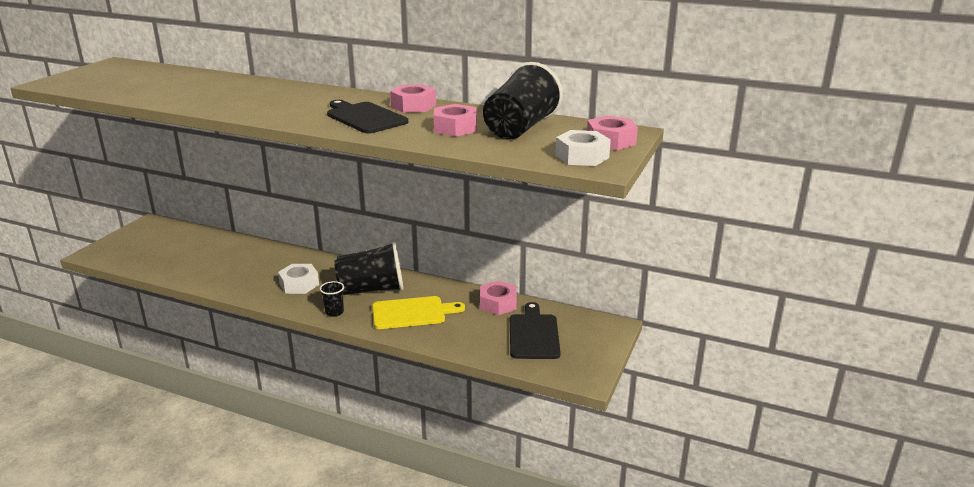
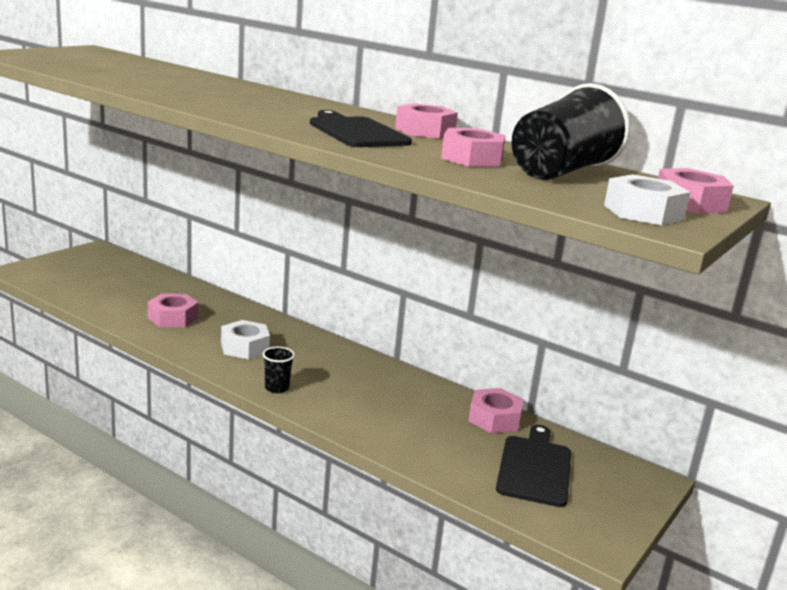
camera: 10 degrees right, 5 degrees down
black cup [334,241,404,295] -> none
yellow cutting board [372,296,465,329] -> none
none -> pink nut [148,294,198,327]

